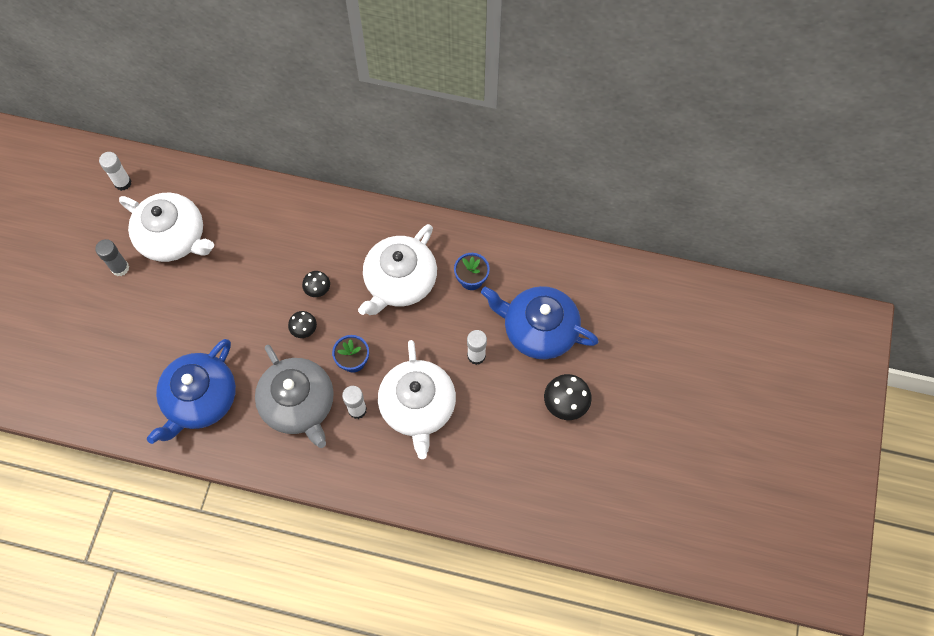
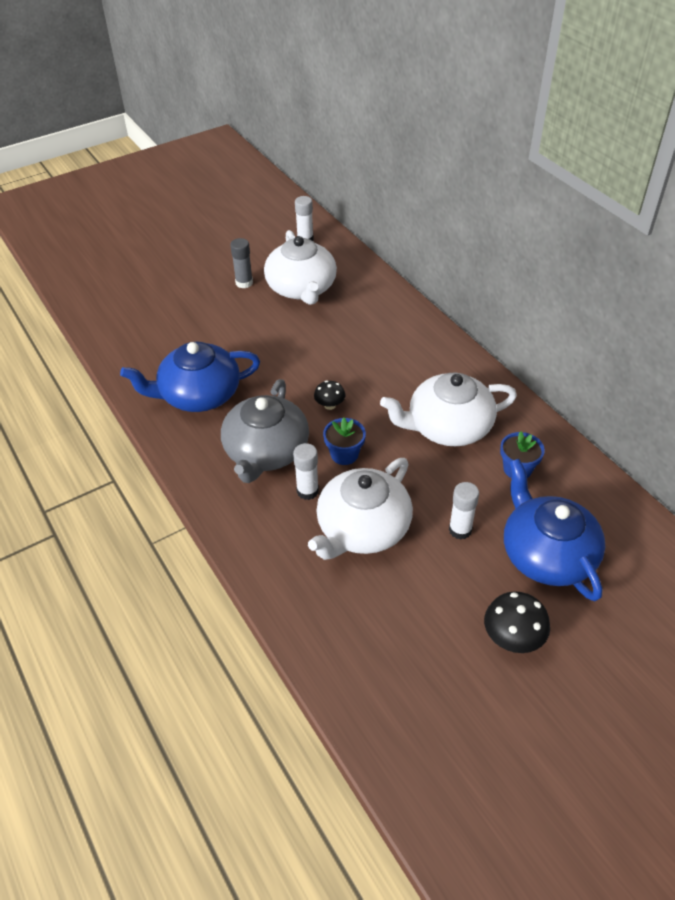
camera: 45 degrees right, 20 degrees down
black mushroom [302,271,330,297] -> none

